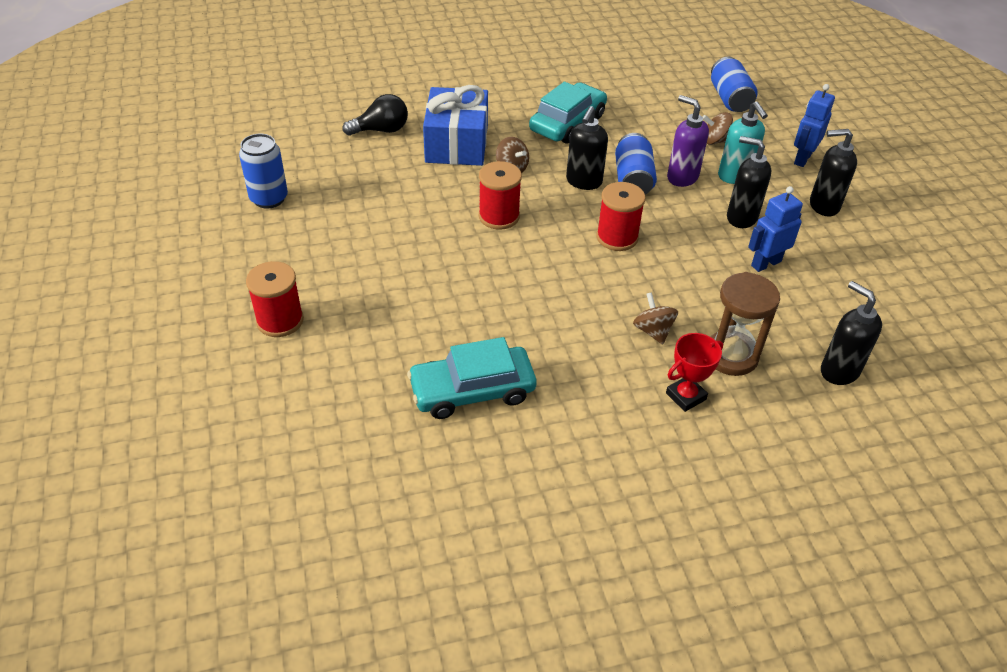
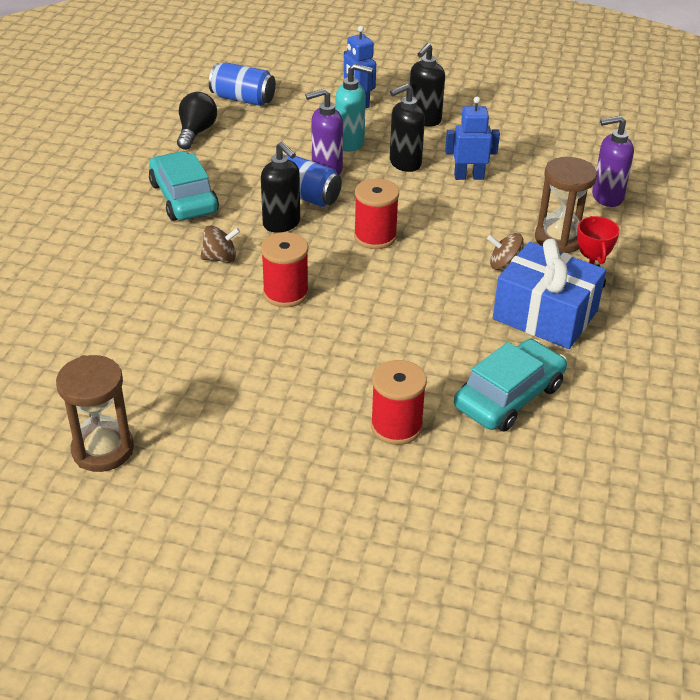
camera: 60 degrees left, 5 degrees down
blue can [239,134,288,208] -> brown hourglass [56,355,134,472]
red spool [246,261,304,337] -> red spool moved to [371,360,427,445]
black light bulb [343,94,408,136] -> black light bulb moved to [177,92,217,150]
turquoise car [407,337,537,419] -> turquoise car turned 150 degrees counterclockwise [454,339,567,431]
blue gift [423,85,488,166] -> blue gift moved to [493,239,606,349]
brown spinning top [703,112,733,145] -> none
blue robot [748,186,803,272] -> blue robot turned 90 degrees clockwise [445,97,500,180]
black soap dispenser [821,281,882,385] -> purple soap dispenser [592,116,634,207]

